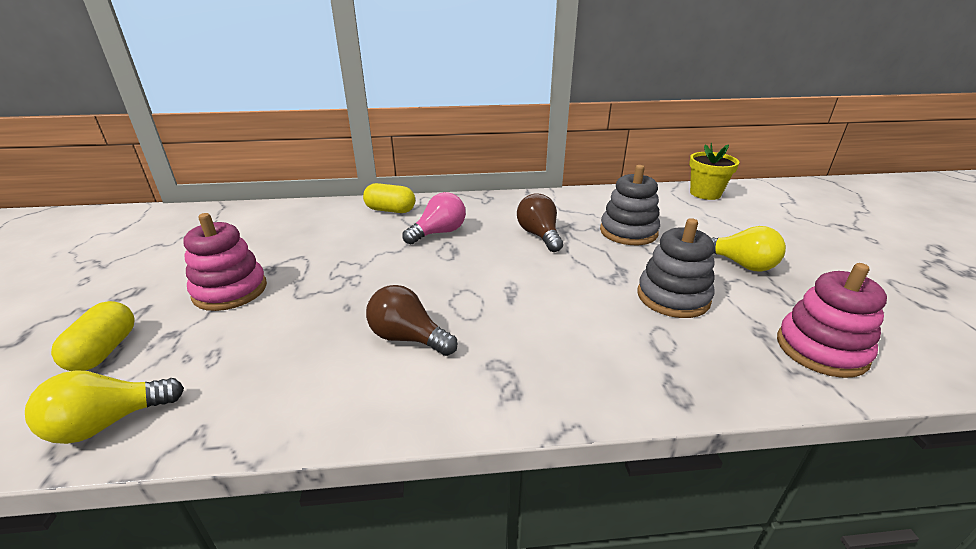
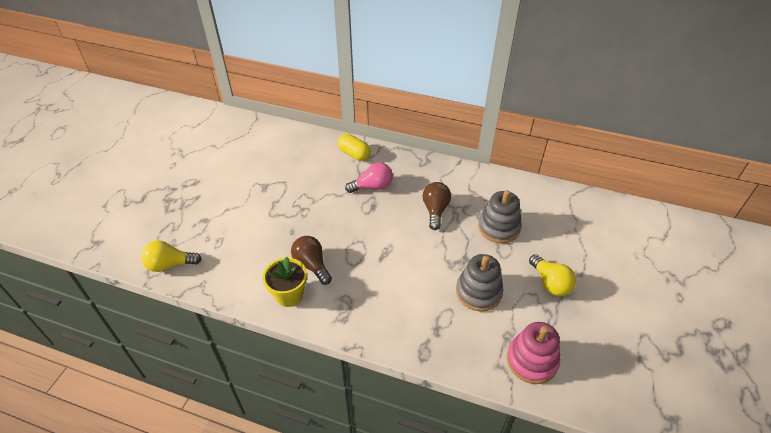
camera: 25 degrees right, 15 degrees up
yellow capsule [51,301,135,371] -> none
pink stacking toy [183,213,267,311] -> none
yellow flower pot [689,143,740,200] -> yellow flower pot moved to [263,257,307,307]

